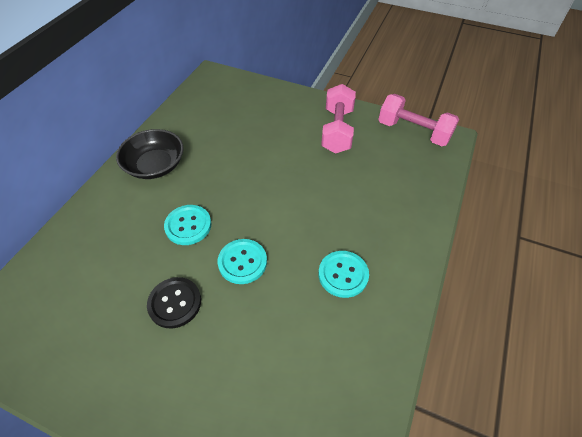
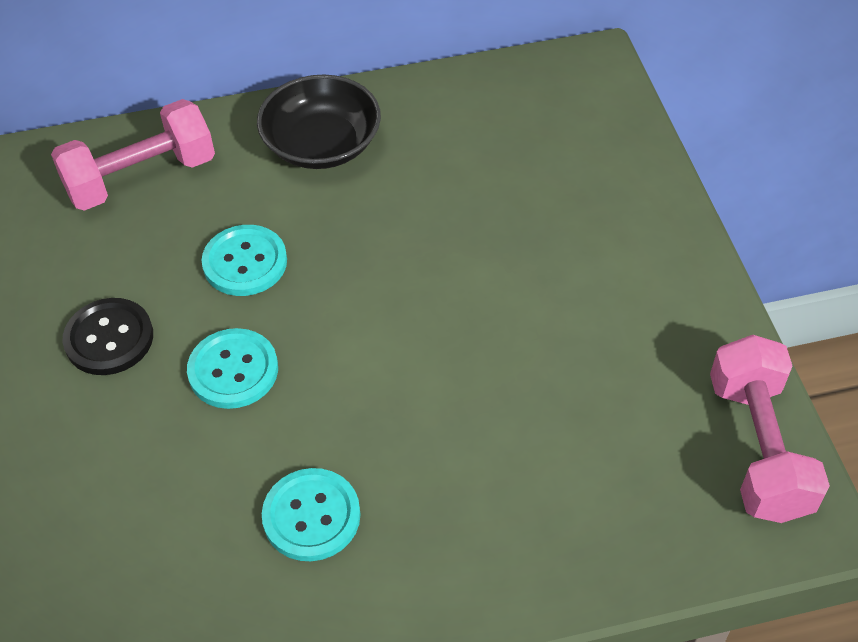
camera: 55 degrees right, 0 degrees up
pink dumbbell [321,84,356,154] -> pink dumbbell moved to [51,99,215,211]

